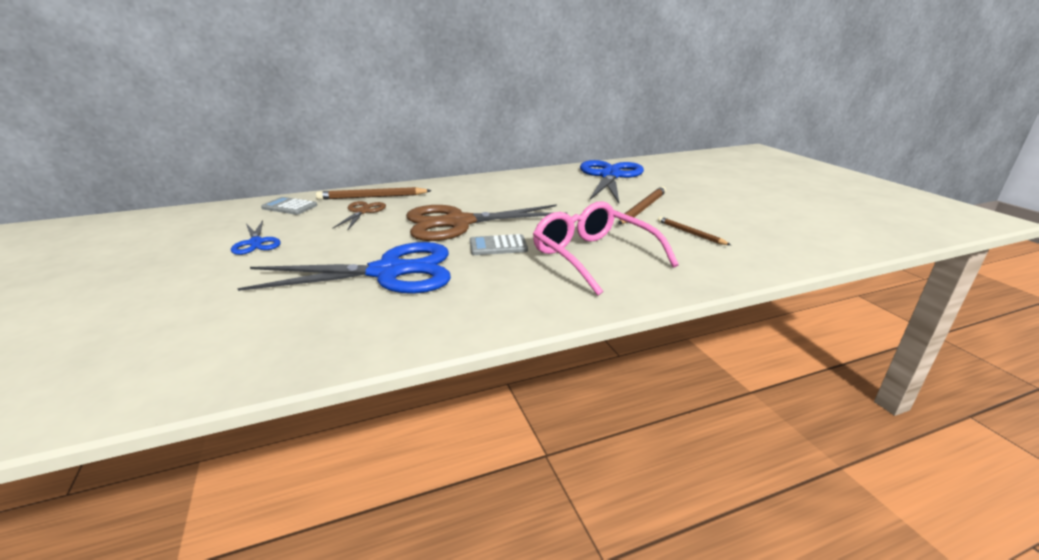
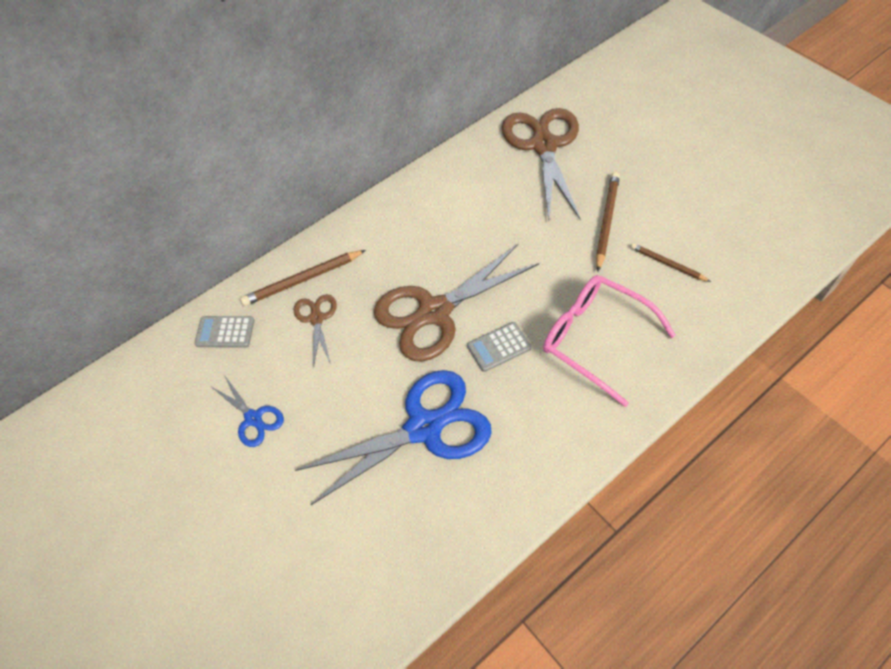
camera: 15 degrees left, 30 degrees up
blue scissors [580,160,644,203] -> brown scissors [501,108,581,221]

